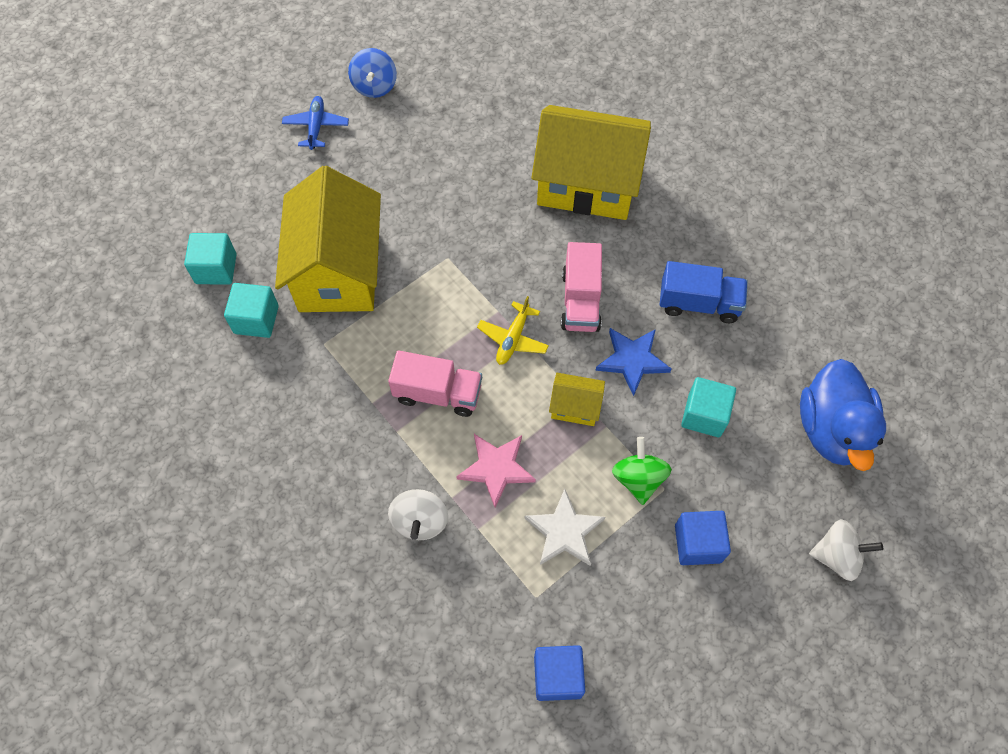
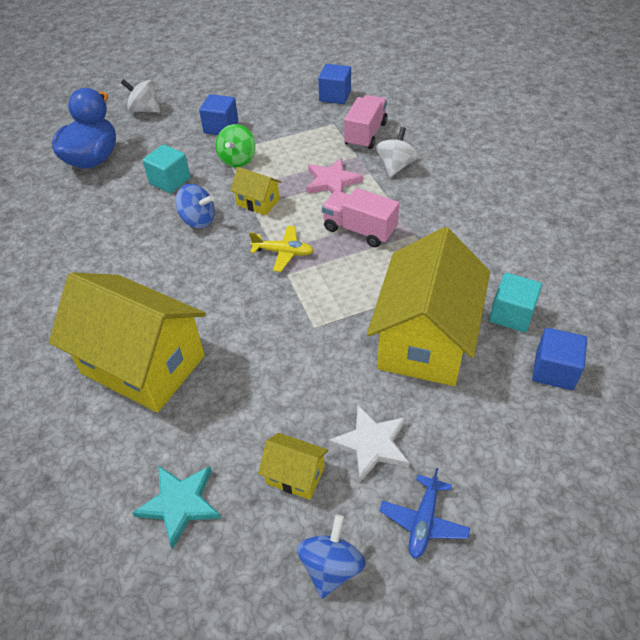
camera: 160 degrees left, 15 degrees down
turquoise cube [184,233,237,285] -> blue cube [532,328,587,390]
yellow plane [477,296,549,365] -> yellow plane turned 60 degrees clockwise [249,225,314,272]
white star [525,489,605,566] -> white star moved to [329,405,409,482]
pink truck [561,242,602,332] -> pink truck moved to [344,95,388,149]
blue star [595,328,671,396] -> blue spinning top [175,184,215,228]
blue truck [660,261,748,323] -> none
none -> turquoise star [132,466,221,549]
none -> yellow house [258,433,328,500]

